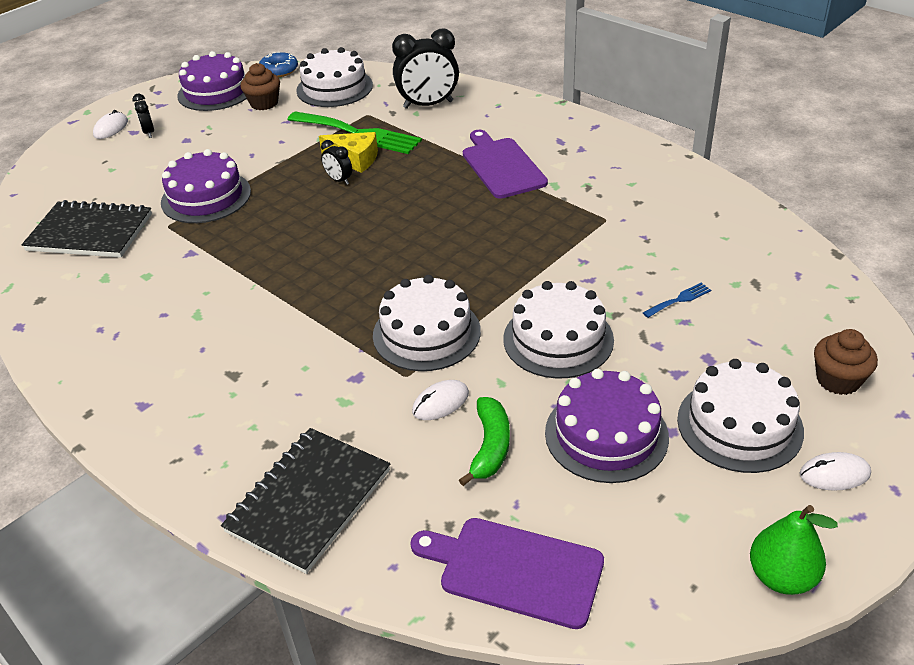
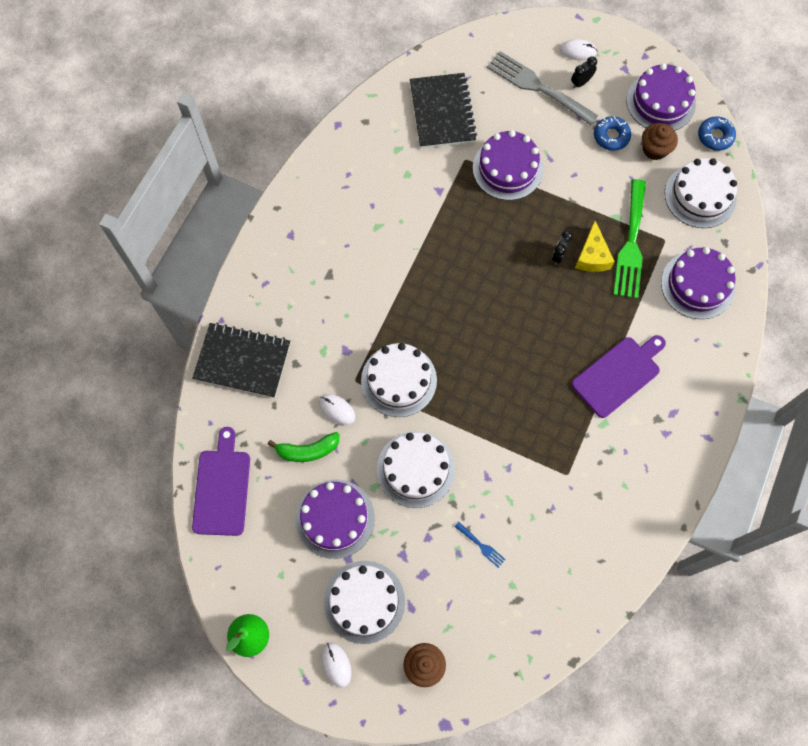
camera: 70 degrees right, 30 degrees up
black clock [392,29,459,109] -> purple cake [661,247,736,319]
none -> grey fork [487,51,598,125]
none -> blue donut [594,116,631,151]

